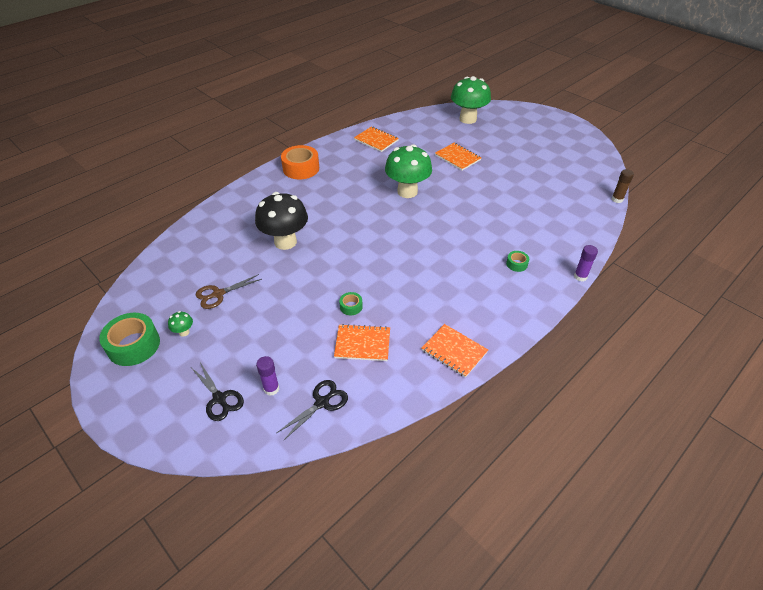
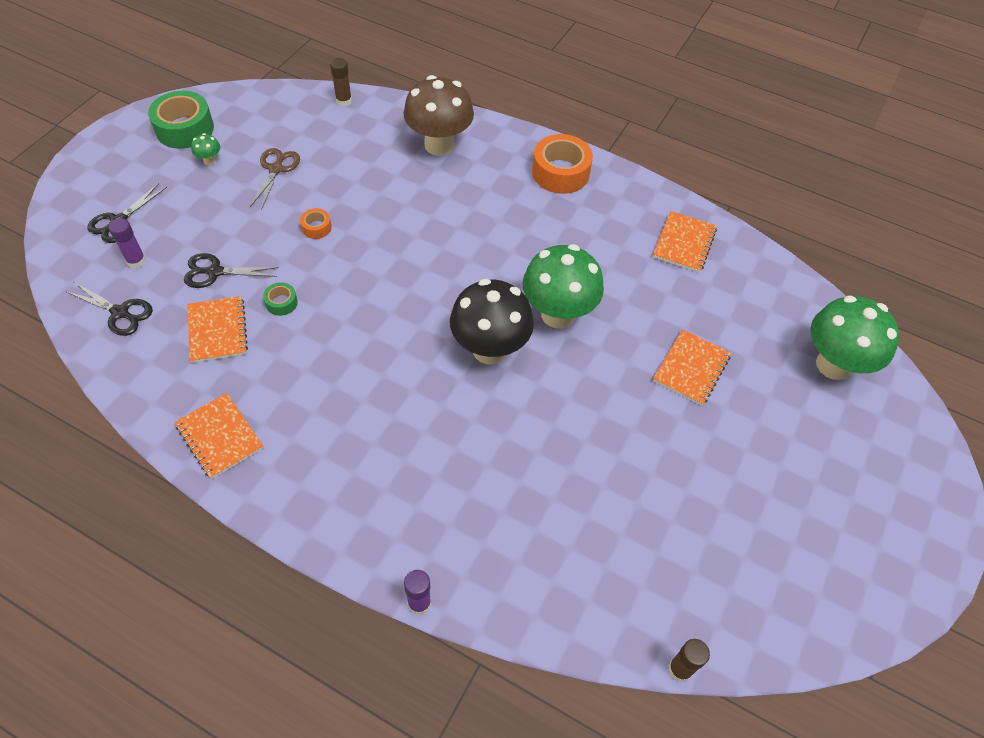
camera: 70 degrees right, 10 degrees up
brown scissors [196,274,262,309] -> brown scissors turned 60 degrees clockwise [250,148,300,210]
black mushroom [255,192,308,250] -> black mushroom moved to [450,279,534,365]
orange notebook [422,324,488,378] -> orange notebook turned 60 degrees counterclockwise [174,393,263,479]
green tape [506,251,529,272] -> none
none -> black scissors [184,253,279,288]
none -> orange tape [300,208,332,239]
none -> brown glue stick [330,58,352,106]
none -> brown mushroom [404,75,474,156]

